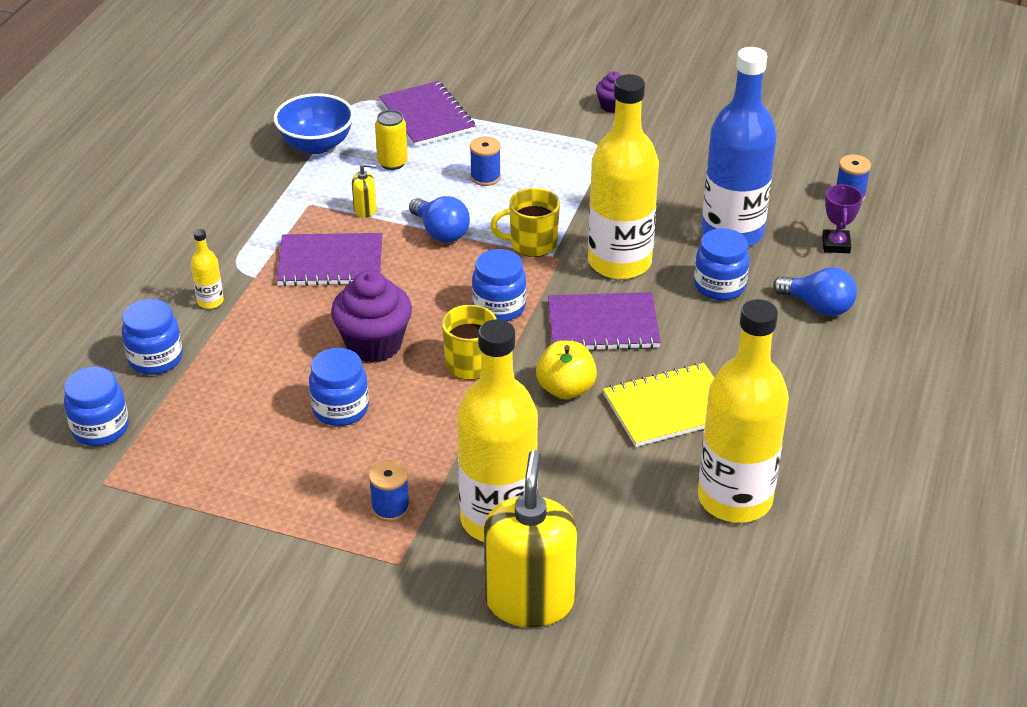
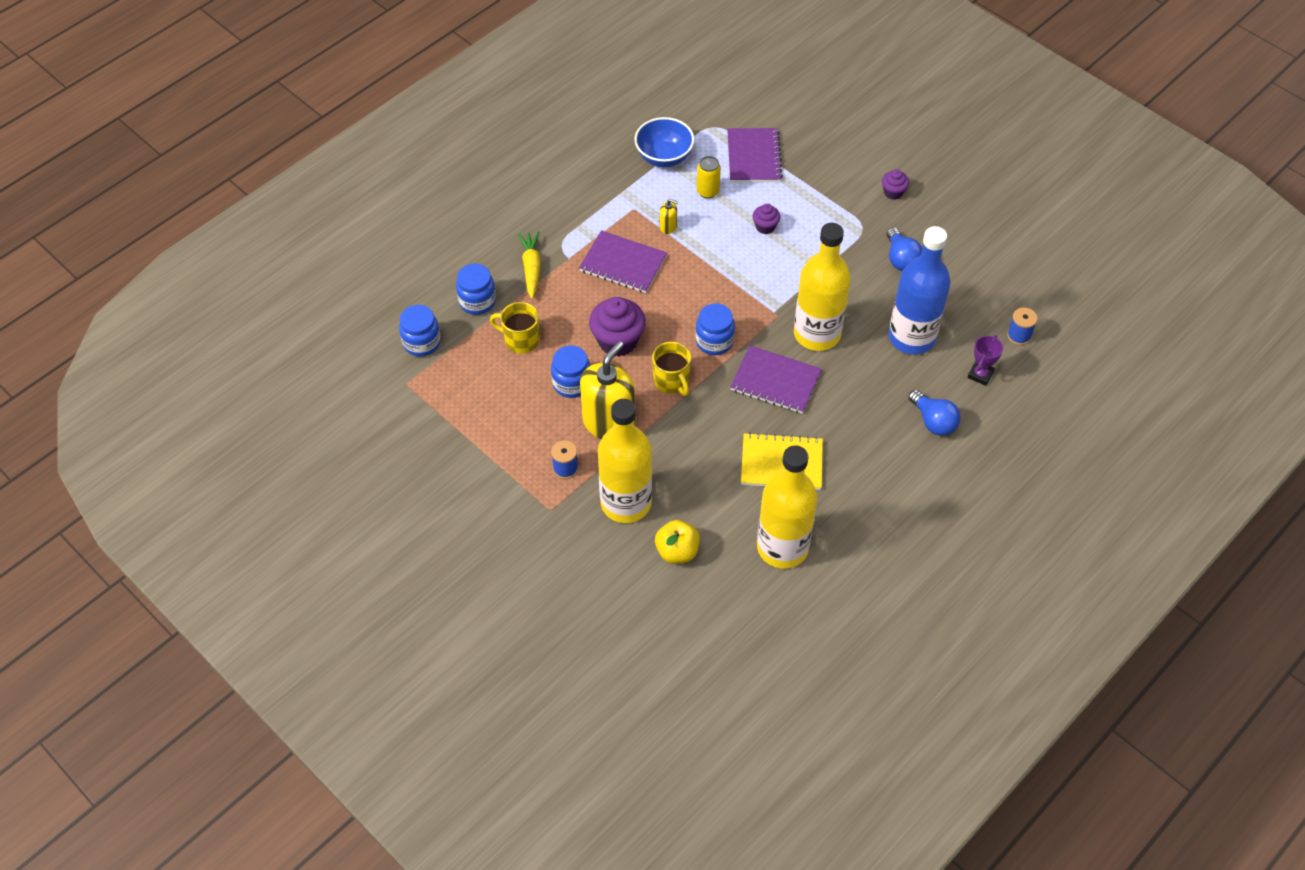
camera: 25 degrees right, 15 degrees up
yellow bottle [191,229,224,309] -> yellow carrot [517,231,541,299]
blue light bulb [409,196,470,243] -> blue light bulb moved to [887,227,922,271]
blue spool [470,136,501,186] -> purple cupcake [753,204,781,234]
yellow soap dispenser [484,450,577,627] -> yellow soap dispenser moved to [580,341,635,439]
yellow mug [490,188,560,257] -> yellow mug moved to [490,302,540,353]
yellow apple [536,341,597,399] -> yellow apple moved to [655,520,700,564]
blue jar [694,228,750,300] -> none

